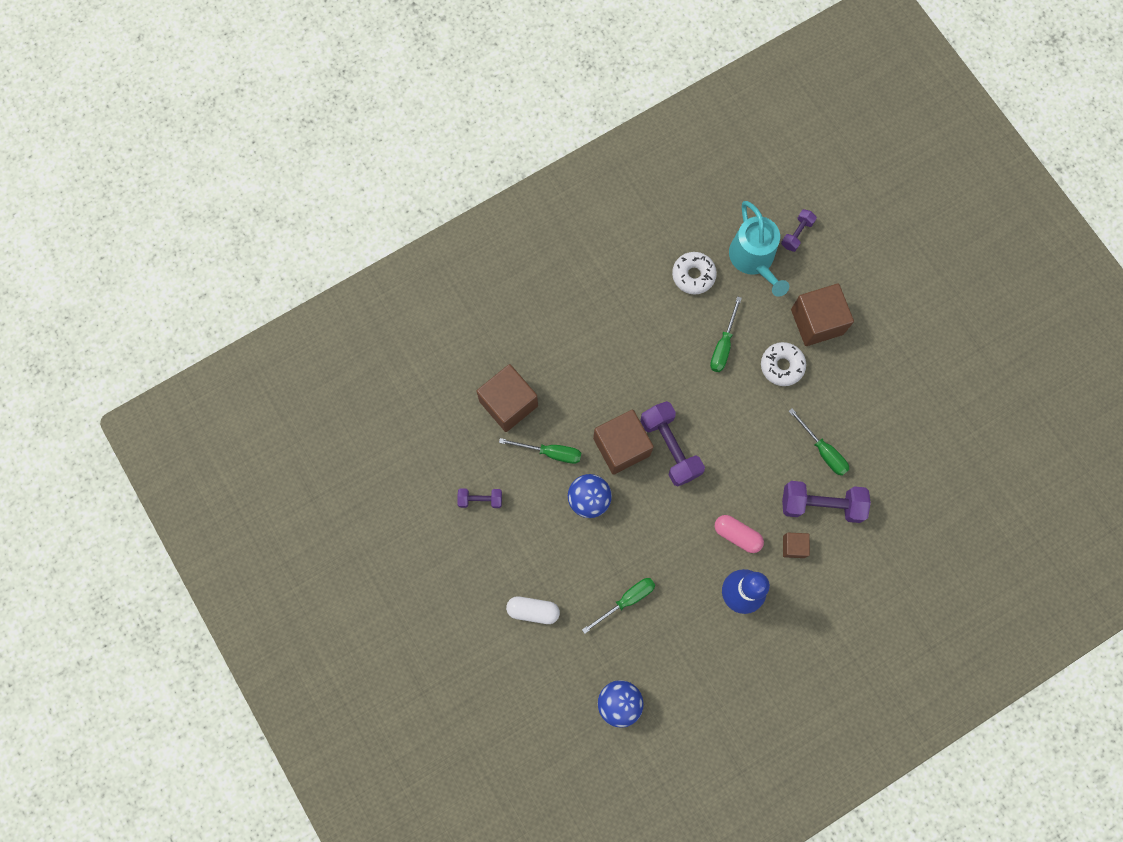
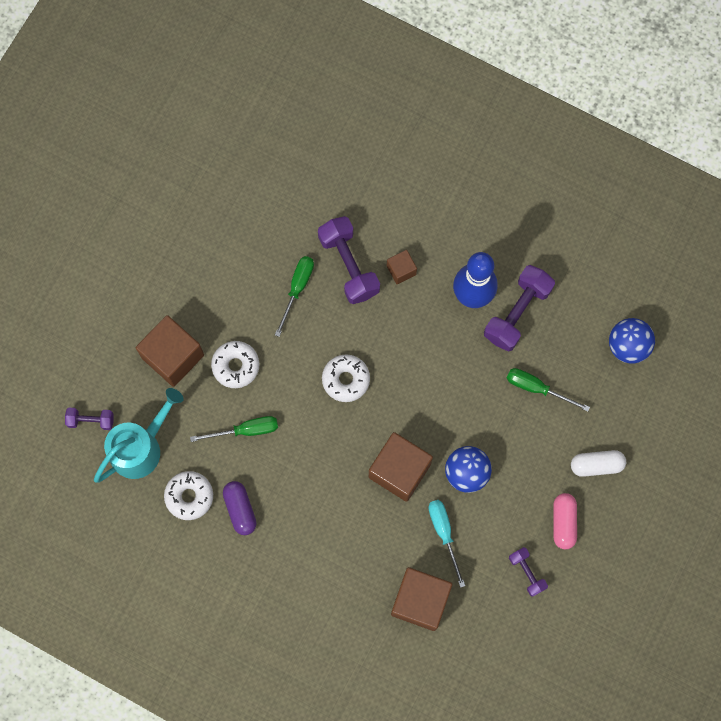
camera: 120 degrees left, 0 degrees up
green screwdriver [499,438,581,464] -> turquoise screwdriver [428,500,465,588]
white capsule [506,596,560,624] -> white capsule turned 75 degrees counterclockwise [571,450,626,477]
purple dumbbell [640,401,705,487] -> purple dumbbell moved to [484,265,555,352]
pink capsule [715,515,764,553] -> pink capsule moved to [553,493,577,549]
none -> purple capsule [223,481,257,535]
none -> white donut [322,354,370,402]

